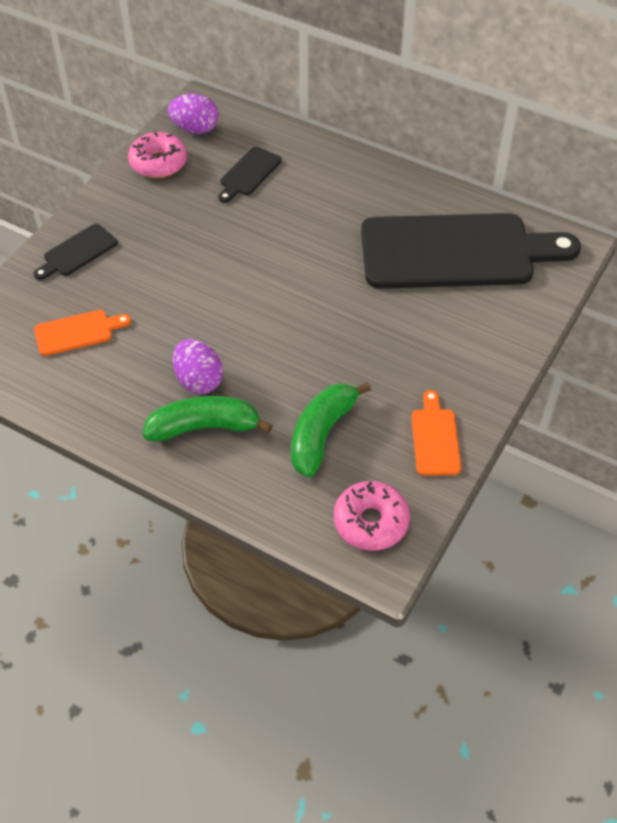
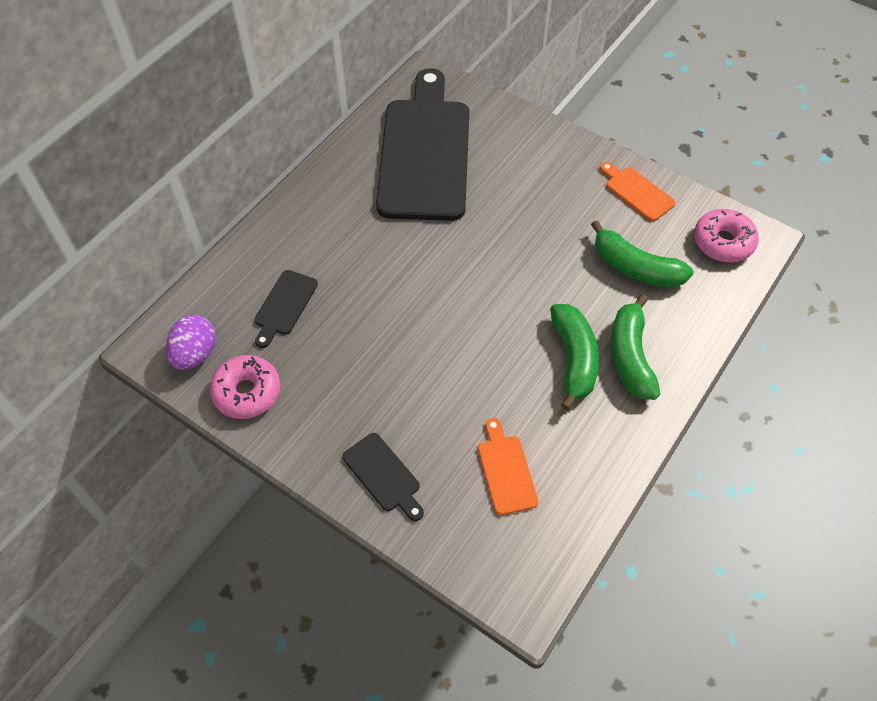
camera: 85 degrees left, 5 degrees up
purple egg [173,339,223,394] -> green banana [550,304,599,411]
black cutting board [218,147,282,203] -> black cutting board turned 75 degrees clockwise [254,270,318,348]
orange cutting board [412,390,461,476] -> orange cutting board turned 45 degrees clockwise [600,162,676,221]

